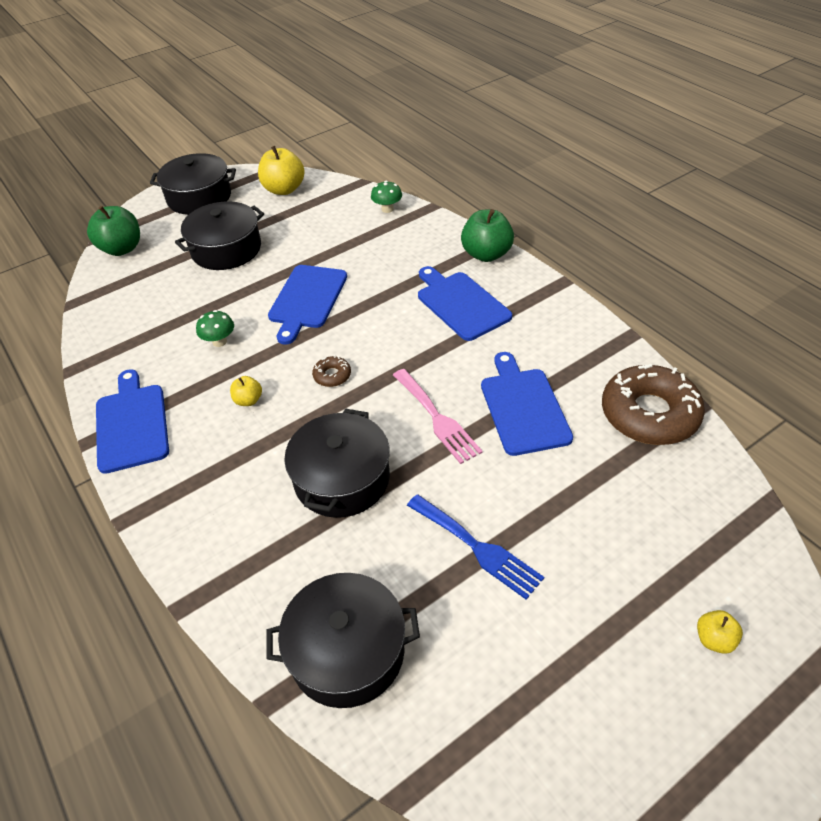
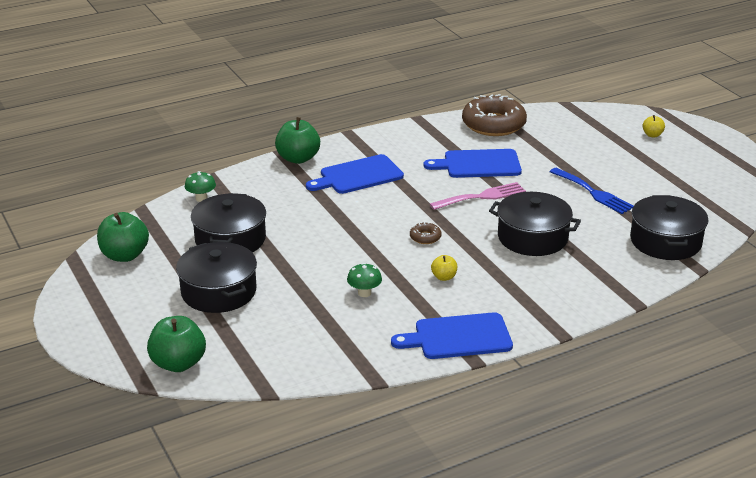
camera: 85 degrees left, 15 degrees down
black pot [150,153,236,215] -> black pot moved to [191,193,266,253]
yellow apple [258,146,305,195] -> green apple [97,212,149,262]
blue cutting board [268,265,347,344] -> none
blue fork [407,494,544,600] -> blue fork turned 90 degrees clockwise [549,168,633,214]

